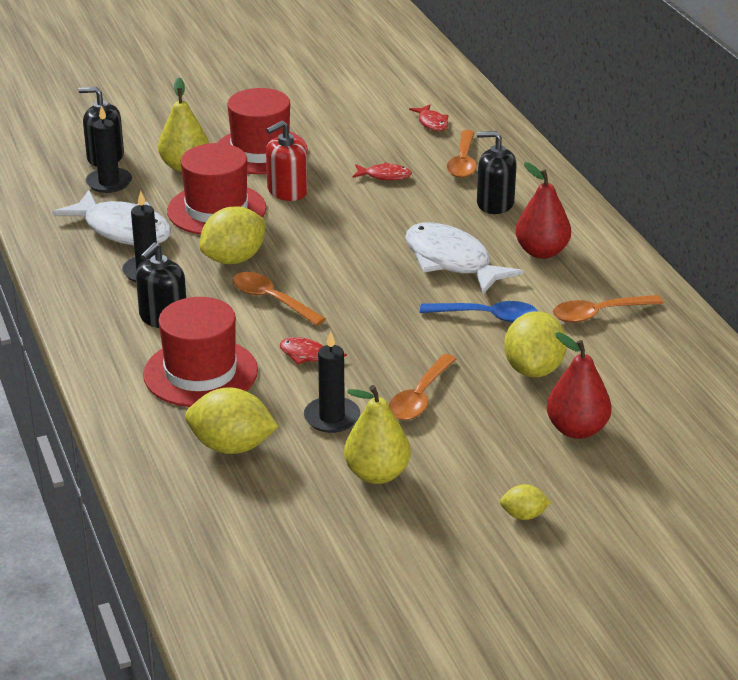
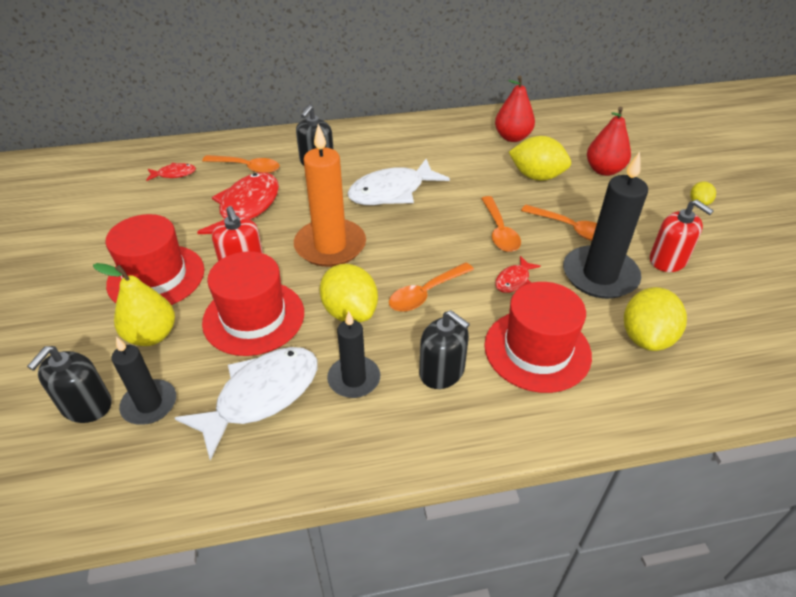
camera: 80 degrees left, 10 degrees up
black candle [304,331,360,433] -> black candle [563,151,648,299], size x1.68
yellow pear [344,385,411,484] -> red soap dispenser [650,200,714,272]
red fish [352,162,412,181] -> red fish [197,172,279,234], size x2.09
blue spoon [420,301,538,323] -> none
red pear [515,162,571,259] -> red pear moved to [495,76,535,142]
orange spoon [553,295,663,323] -> orange spoon moved to [481,196,521,252]
none -> orange candle [294,124,366,267]

